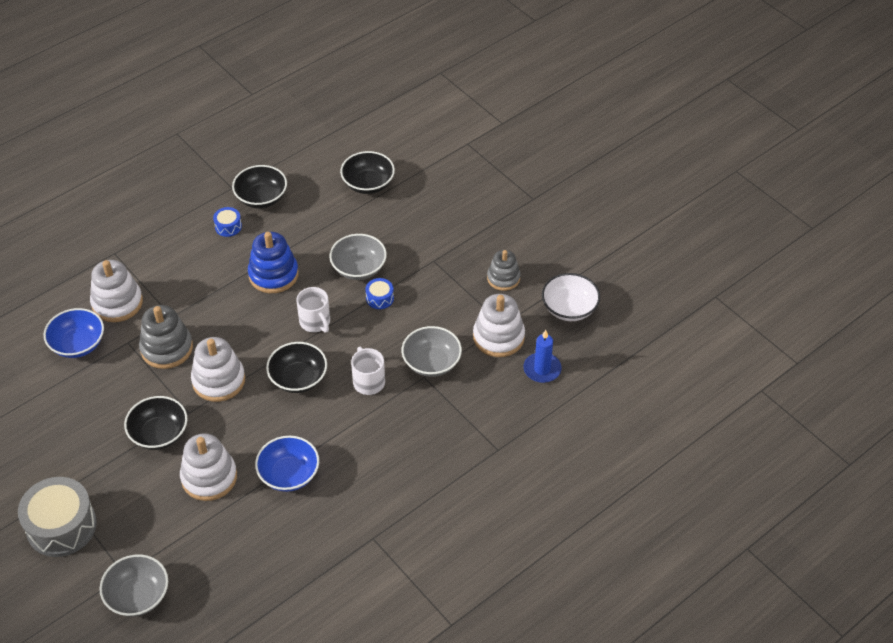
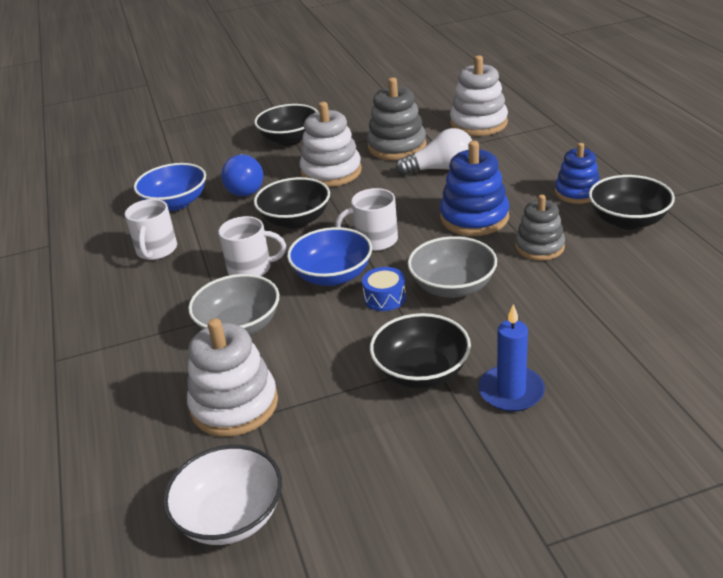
camera: 115 degrees right, 15 degrees down
grey drum [18,477,97,557] -> none
blue bowl [44,308,104,358] -> blue bowl moved to [287,227,372,286]
grey bowl [99,554,168,617] -> none
white stacking toy [180,433,237,501] -> none
blue drum [213,207,242,237] -> blue stacking toy [555,143,600,204]
black bowl [340,151,395,194] -> black bowl moved to [370,313,471,388]
grey stacking toy [487,250,521,291] -> grey stacking toy moved to [515,195,565,261]
blue candle [523,330,562,383] -> blue candle moved to [478,304,545,412]
none -> white mug [125,199,177,260]
none -> blue light bulb [221,154,263,196]
none -> white light bulb [396,128,472,175]

